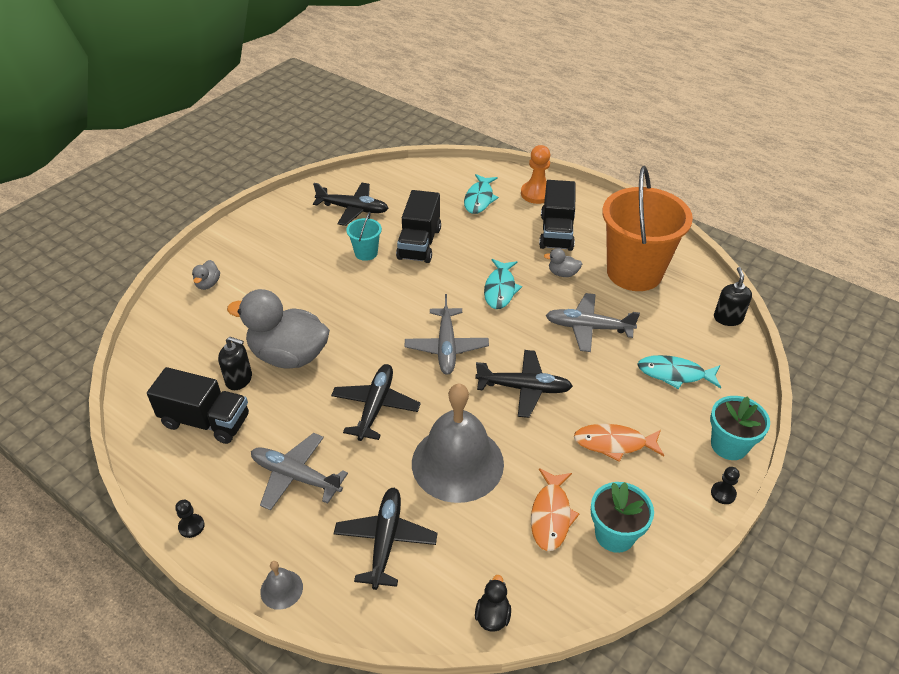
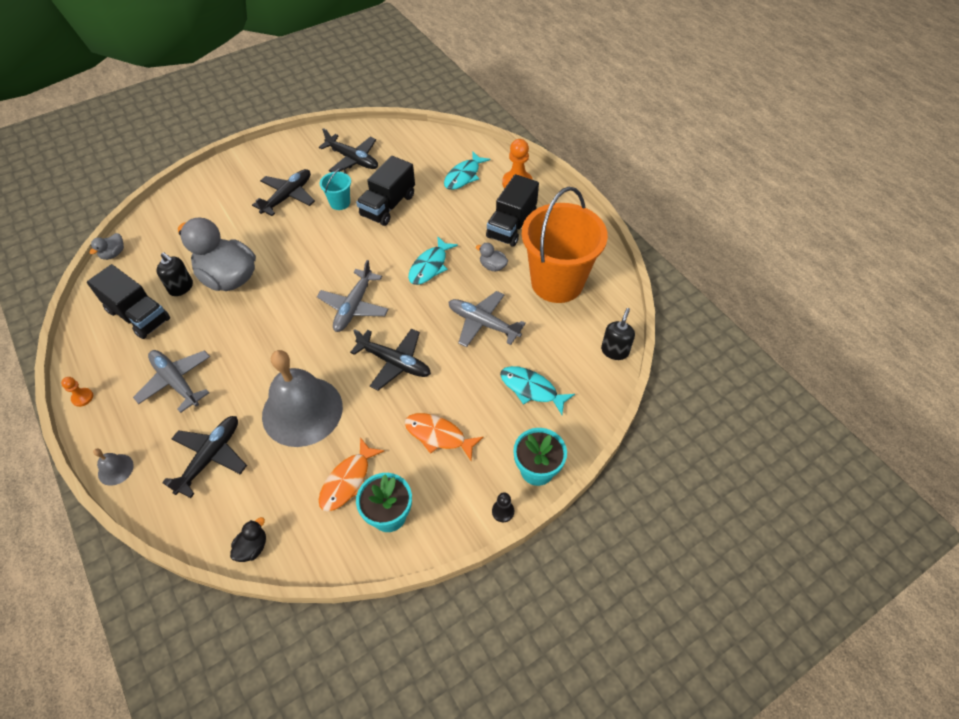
camera: 20 degrees right, 10 degrees up
black pawn [175,500,205,538] -> orange pawn [61,377,93,407]
grey duck [192,260,220,290] -> grey duck moved to [90,233,124,260]
black plane [331,364,421,441] -> black plane moved to [252,169,315,216]

